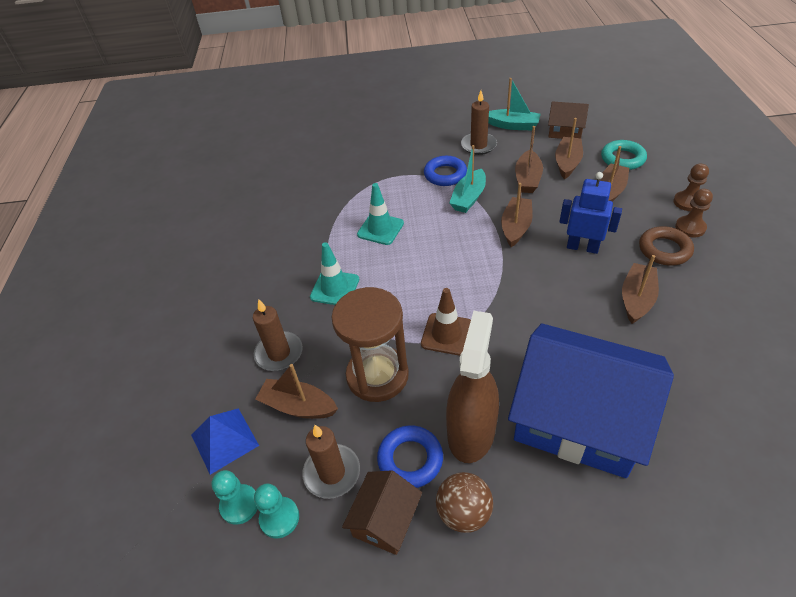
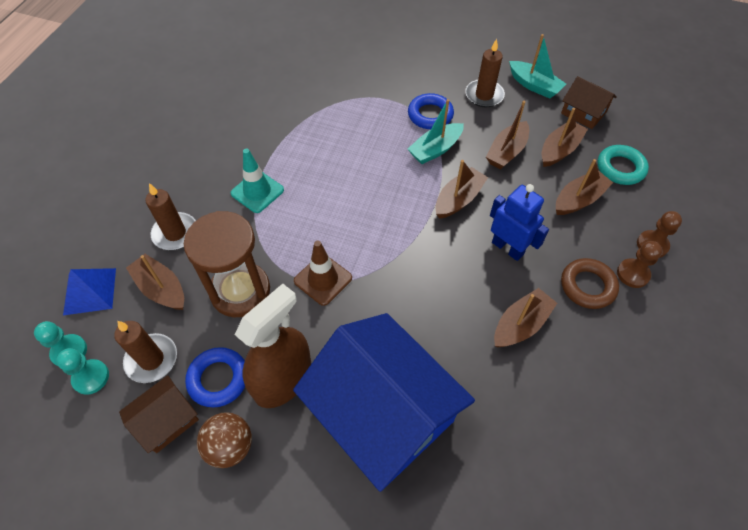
camera: 20 degrees right, 10 degrees up
turquoise traffic cone [357,183,404,245] -> none

